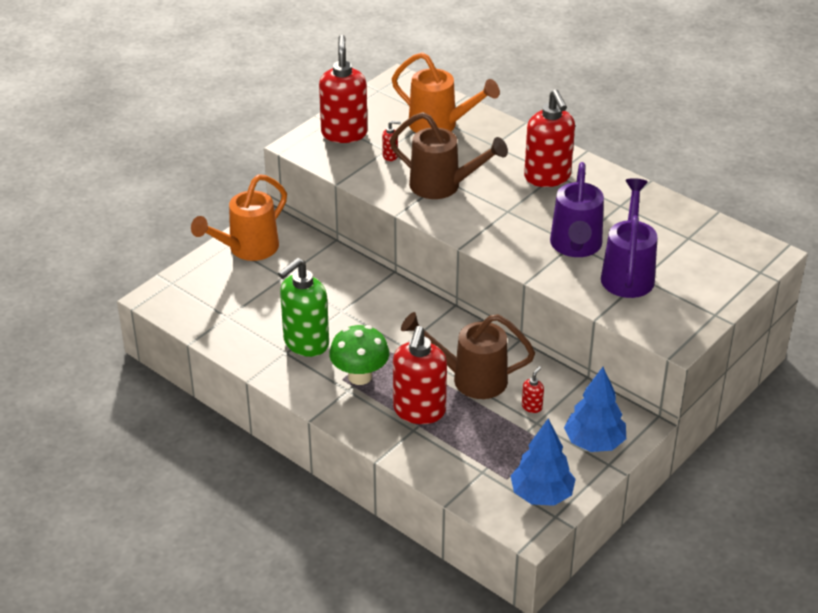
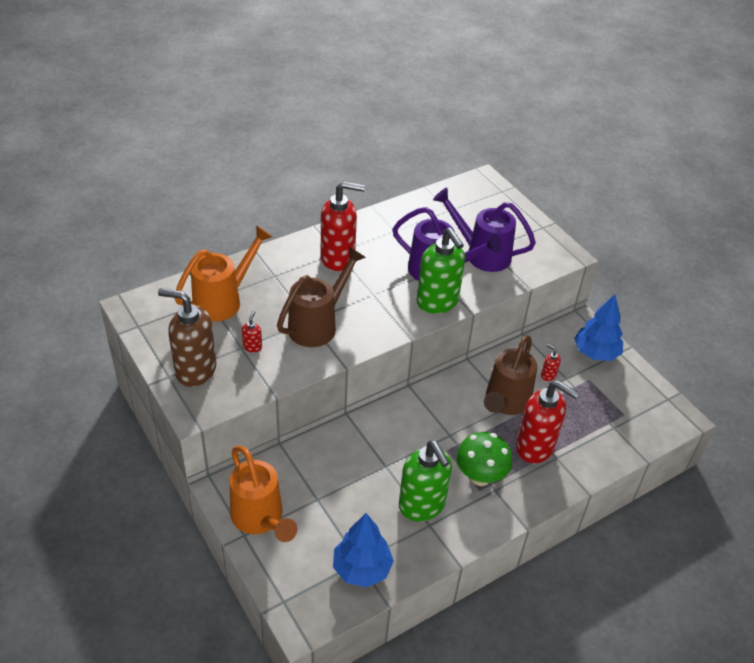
camera: 75 degrees left, 5 degrees up
red soap dispenser [319,35,368,143] -> brown soap dispenser [158,288,216,387]
blue tree [511,419,576,506] -> blue tree moved to [333,513,394,587]
none -> green soap dispenser [417,228,465,314]

